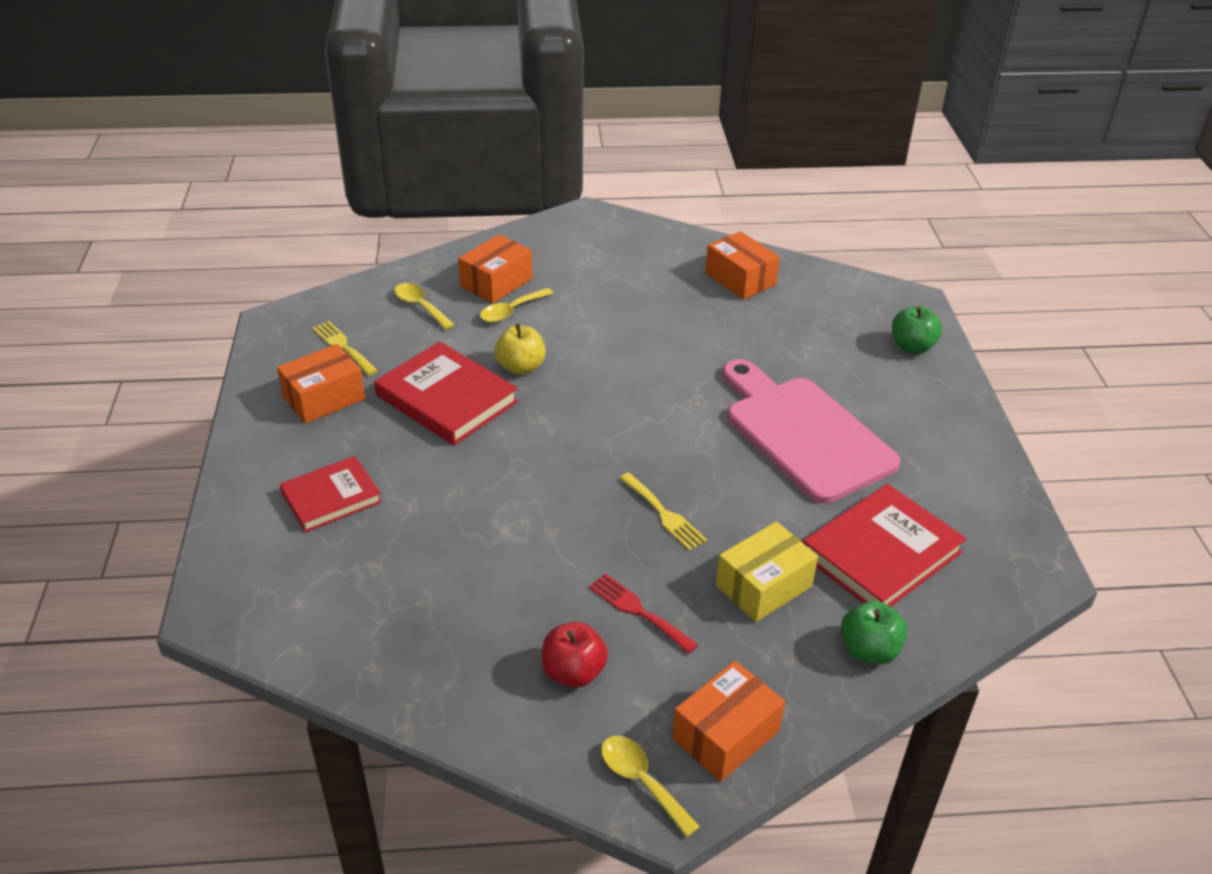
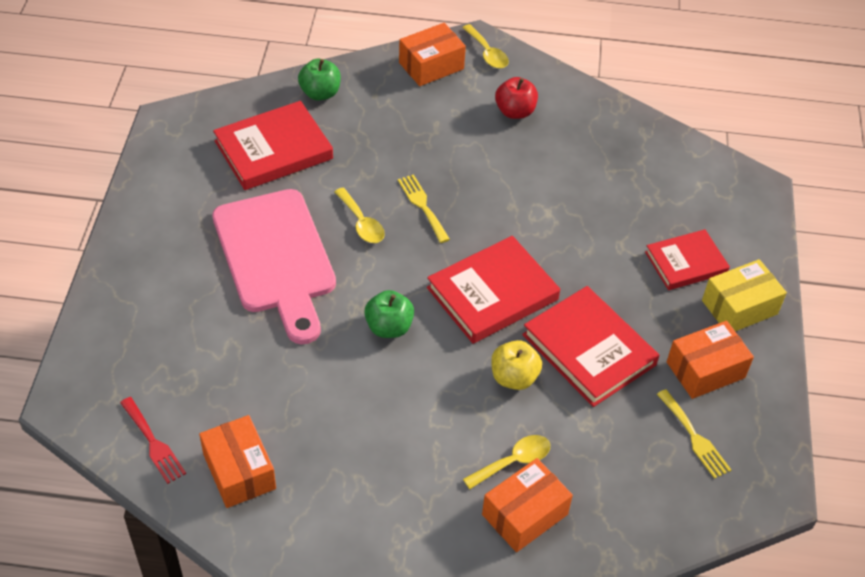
camera: 170 degrees left, 10 degrees up
yellow spoon [395,283,455,330] -> yellow spoon moved to [335,187,385,243]
red fork [589,573,698,654] -> red fork moved to [120,397,186,484]
yellow box [716,522,818,622] -> yellow box moved to [702,259,787,331]
green apple [892,306,942,354] -> green apple moved to [364,290,414,338]
none -> red book [427,236,560,344]

